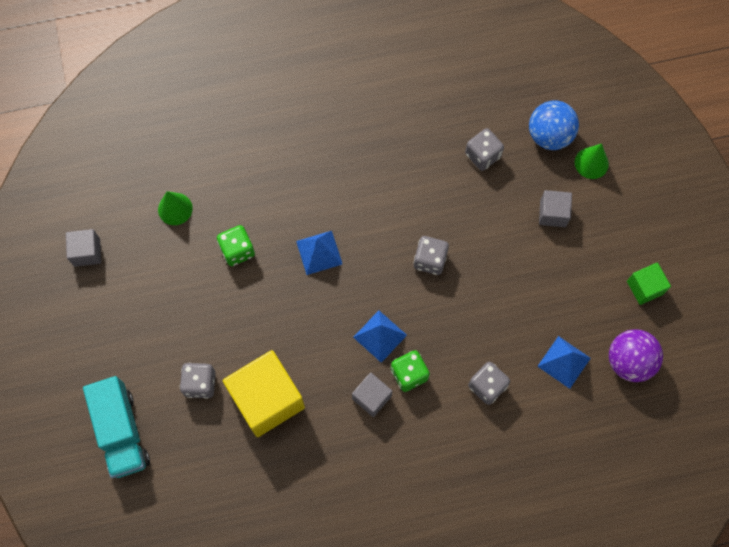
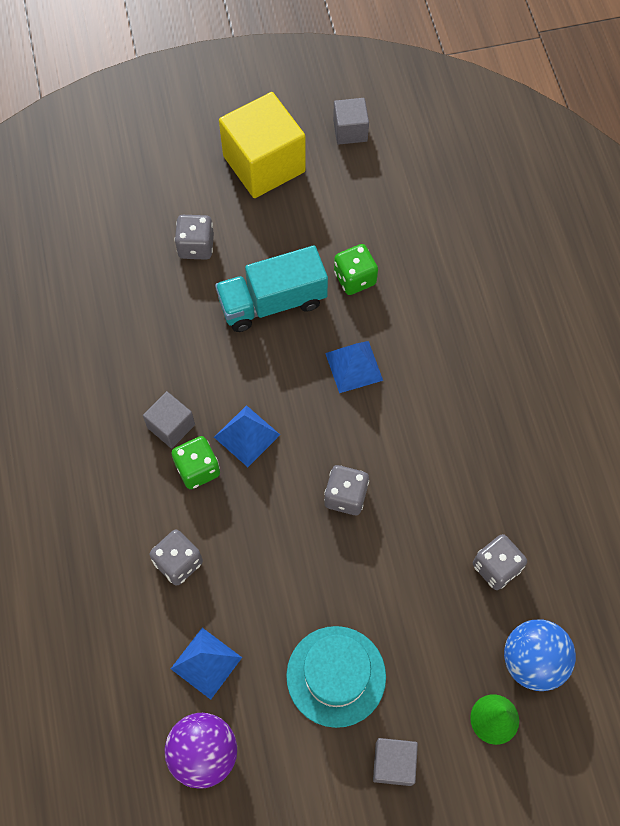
camera: 90 degrees right, 5 degrees down
turquoise truck [83,376,150,478] -> turquoise truck moved to [215,245,328,332]
green cone [158,191,193,225] -> none
yellow cube [223,350,305,437] -> yellow cube moved to [219,92,306,198]
grey cube [539,190,572,227] -> grey cube moved to [373,738,418,786]
green cube [627,262,671,305] -> none
none -> turquoise hat [286,626,386,728]

